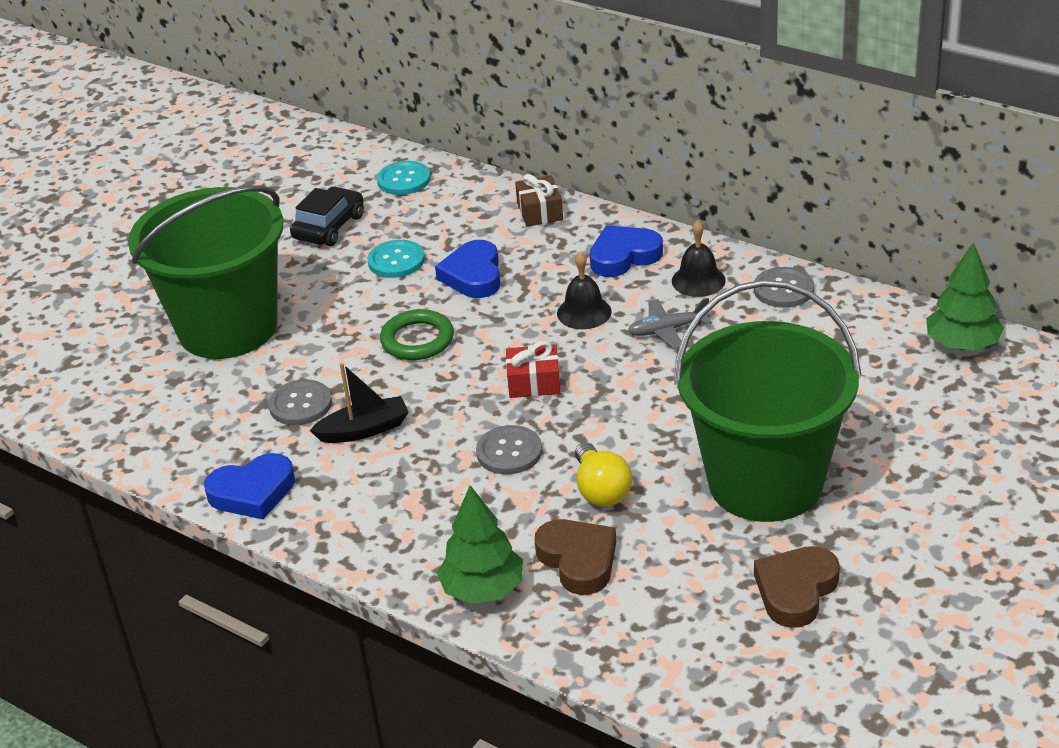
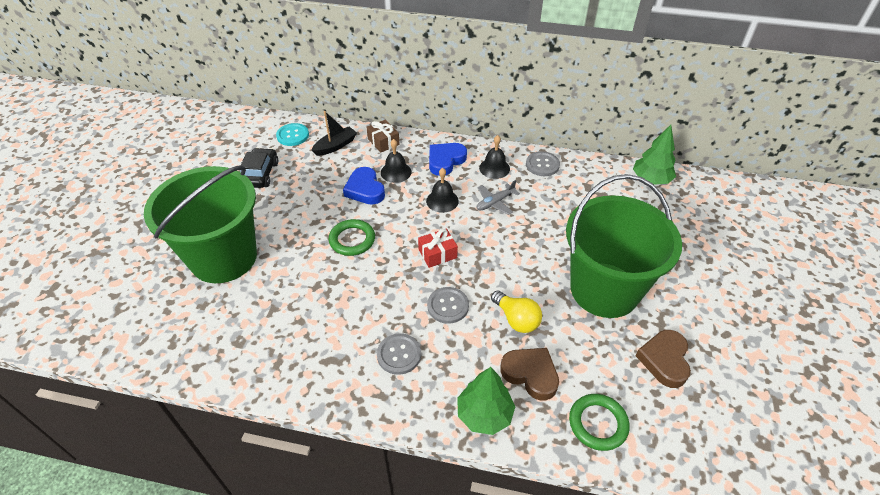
camera: 25 degrees left, 10 degrees up
blue heart [204,453,295,519] -> none
grey button [268,379,332,425] -> grey button moved to [377,333,421,375]
black boat [309,363,409,443] -> black boat moved to [311,111,357,156]
turquoise button [367,240,425,278] -> none
none -> black bell [381,139,412,183]
none -> green ring [569,394,630,451]

